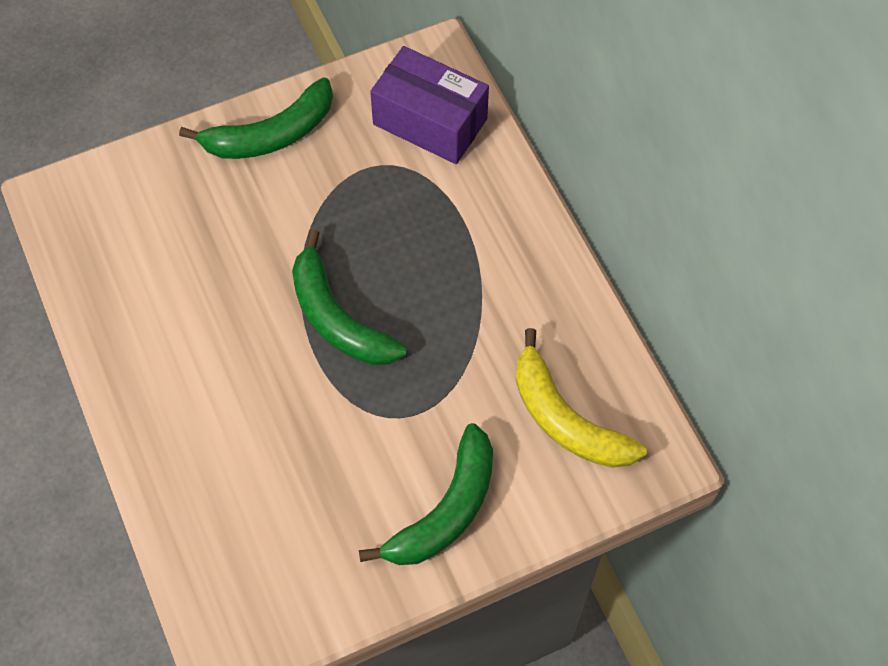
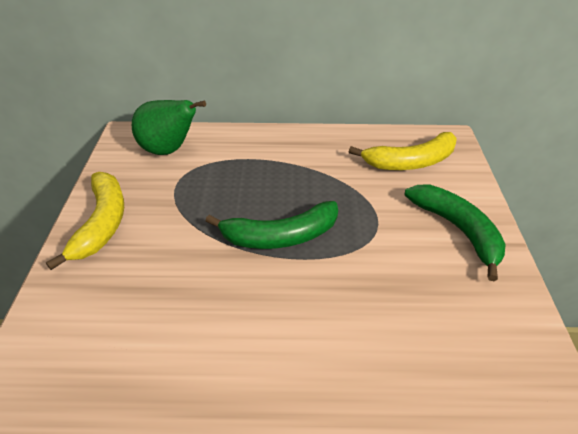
camera: 65 degrees left, 20 degrees down
green banana [179,78,333,159] -> yellow banana [46,172,124,270]
purple box [370,46,489,164] -> green pear [132,100,206,155]

